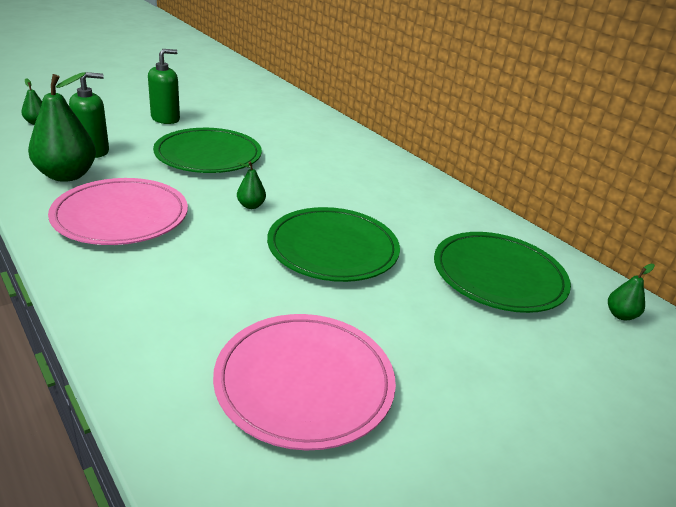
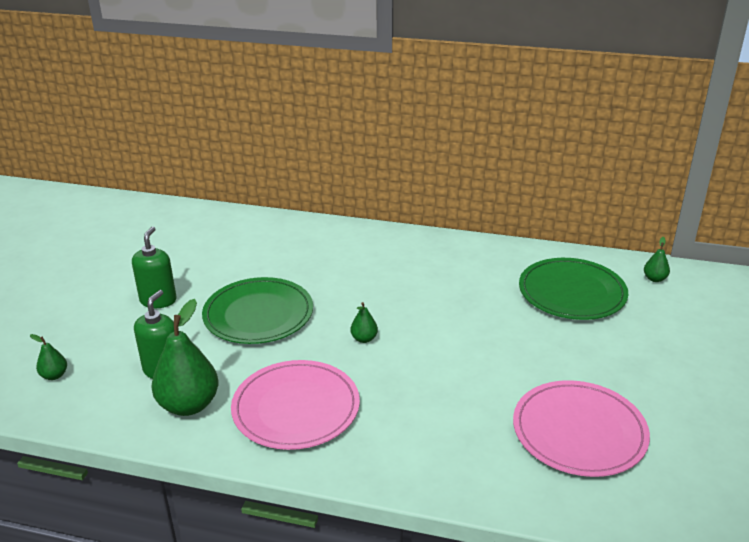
camera: 35 degrees left, 0 degrees up
green plate [267,207,400,282] -> none

